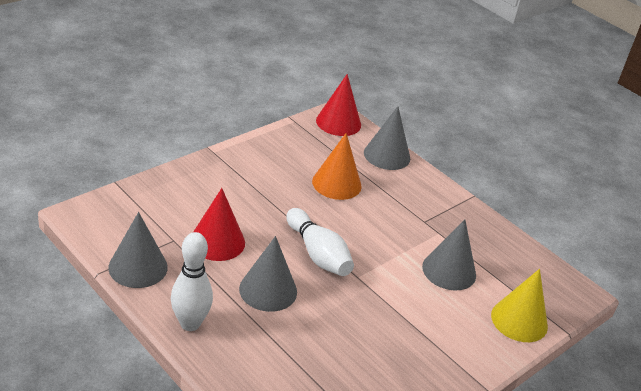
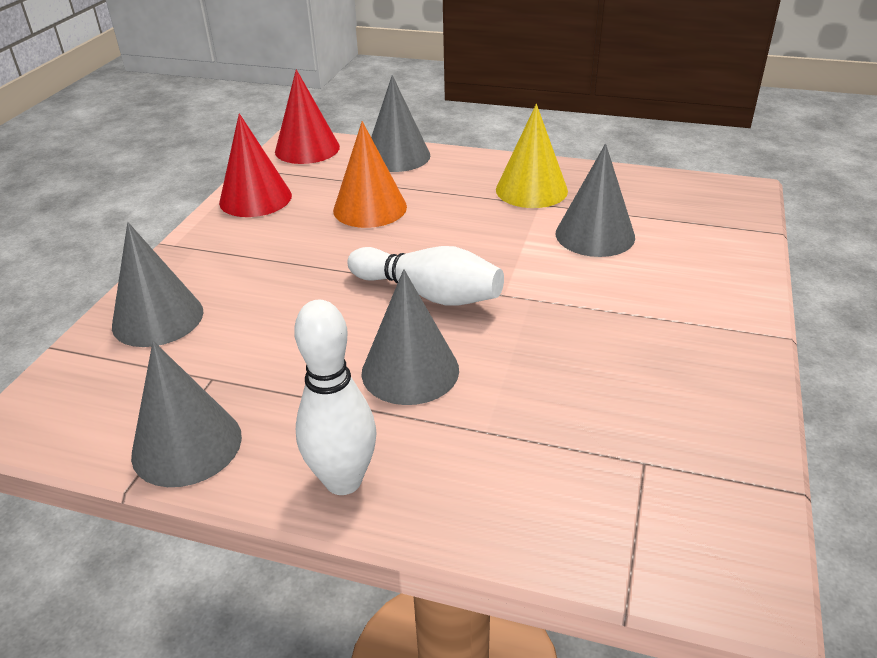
camera: 25 degrees left, 0 degrees up
red cone [193,188,245,261] -> red cone moved to [219,113,292,217]
yellow cone [491,269,548,342] -> yellow cone moved to [496,104,568,208]
none -> grey cone [112,222,204,347]

